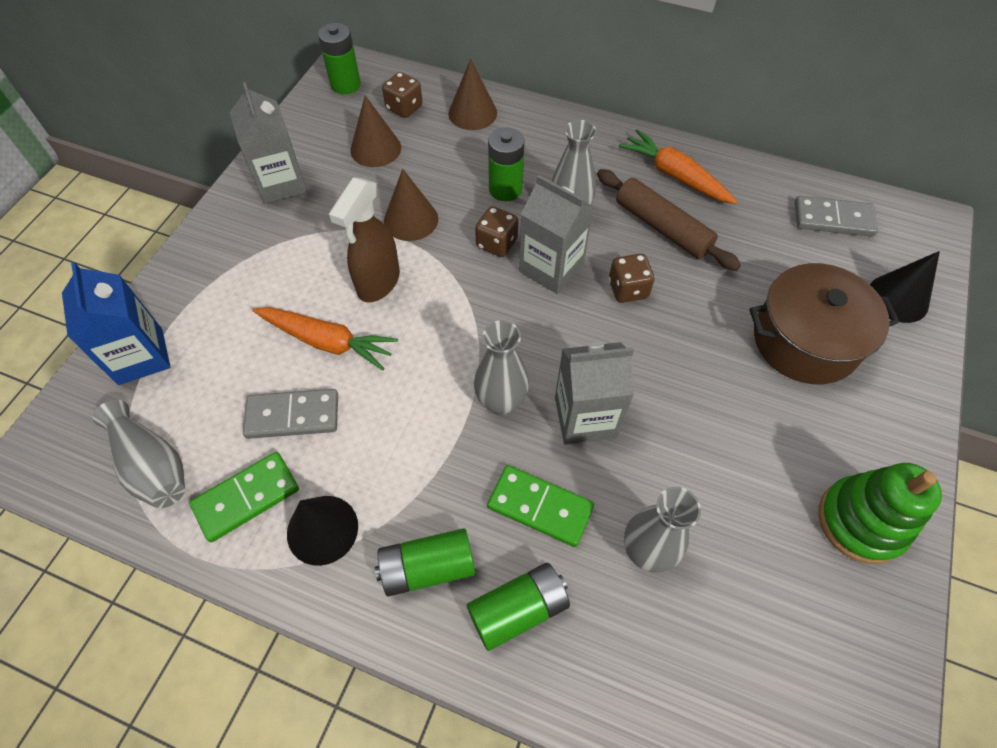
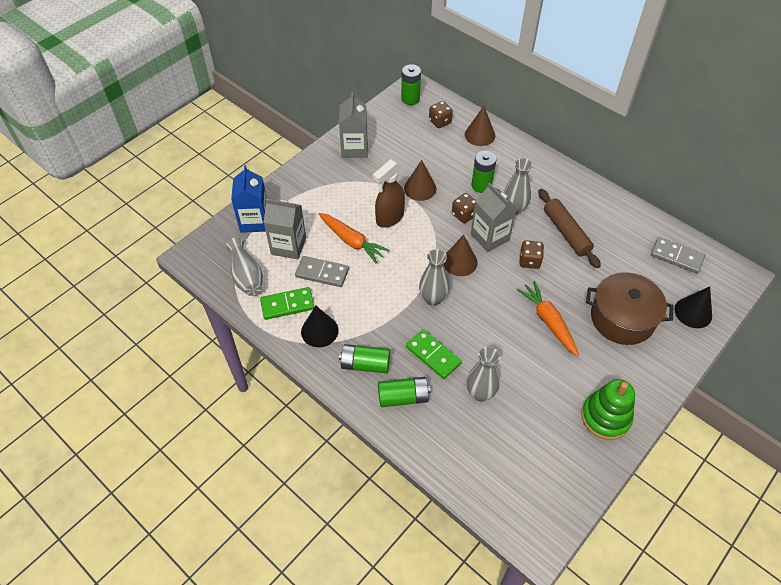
camera: 20 degrees right, 5 degrees down
brown cone [350,95,401,167] -> brown cone moved to [444,235,478,276]
grey carton [555,342,634,445] -> grey carton moved to [264,199,306,259]
orange carrot [619,129,737,204] -> orange carrot moved to [516,281,579,356]

